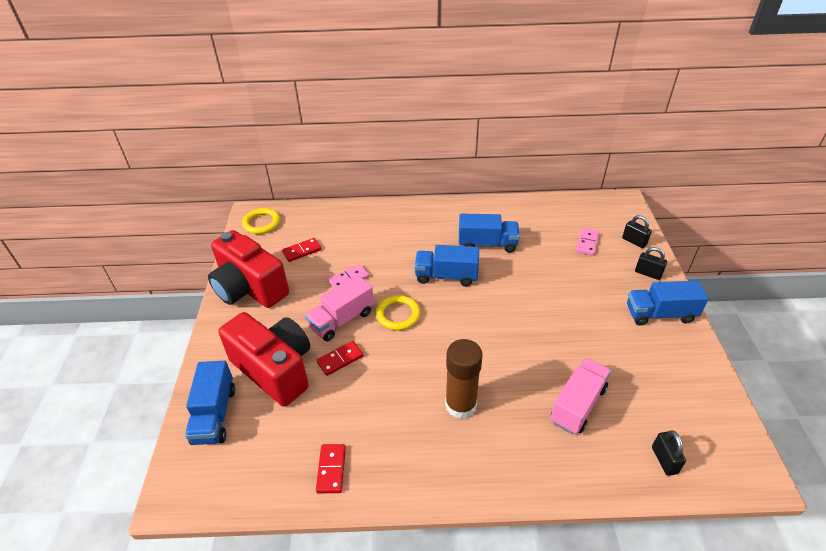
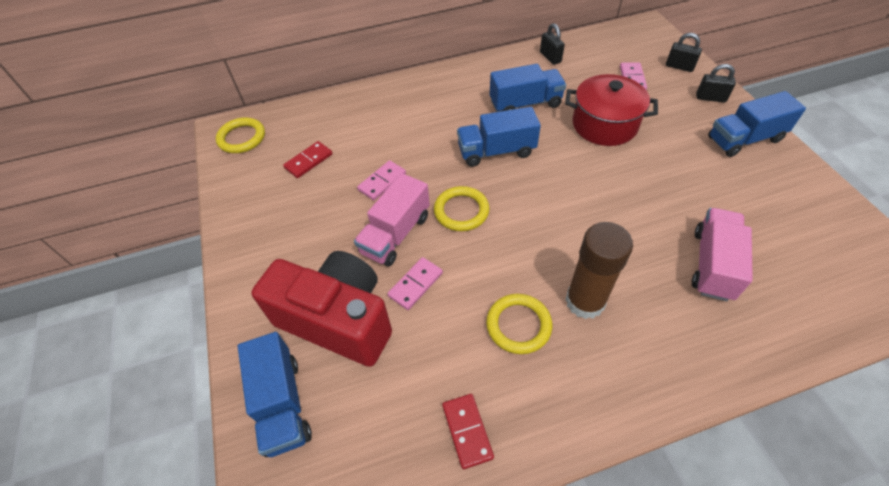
camera: 15 degrees left, 10 degrees up
red camera [208,230,289,308] -> none
red domino [316,341,364,376] -> pink domino [387,257,443,310]
black padlock [652,430,686,476] -> black padlock moved to [540,23,565,65]
none -> yellow ring [486,294,552,354]
none -> red pot [565,74,658,146]

